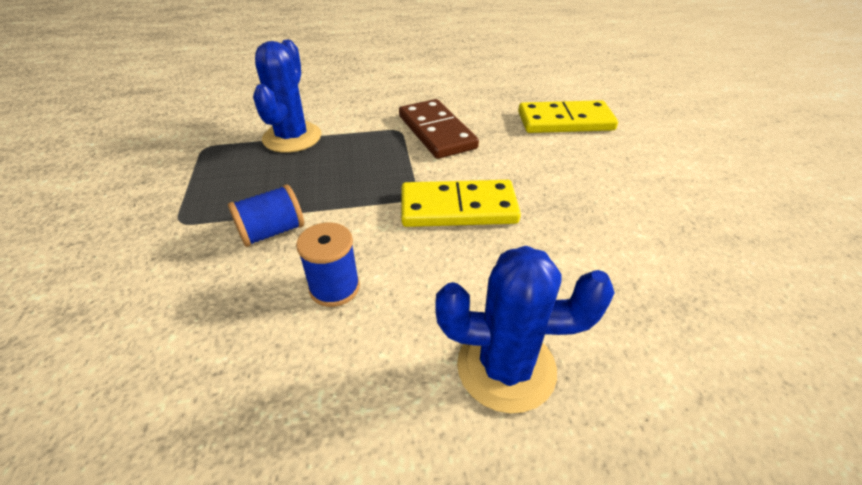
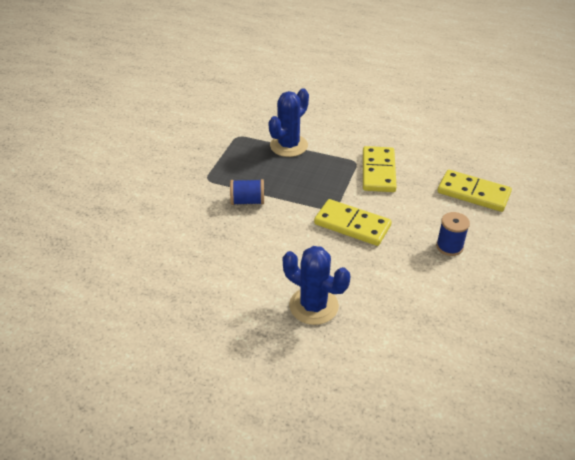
camera: 30 degrees right, 0 degrees up
blue spool [296,222,360,307] -> blue spool moved to [436,212,470,256]
brown domino [399,99,479,159] -> yellow domino [363,146,397,192]

